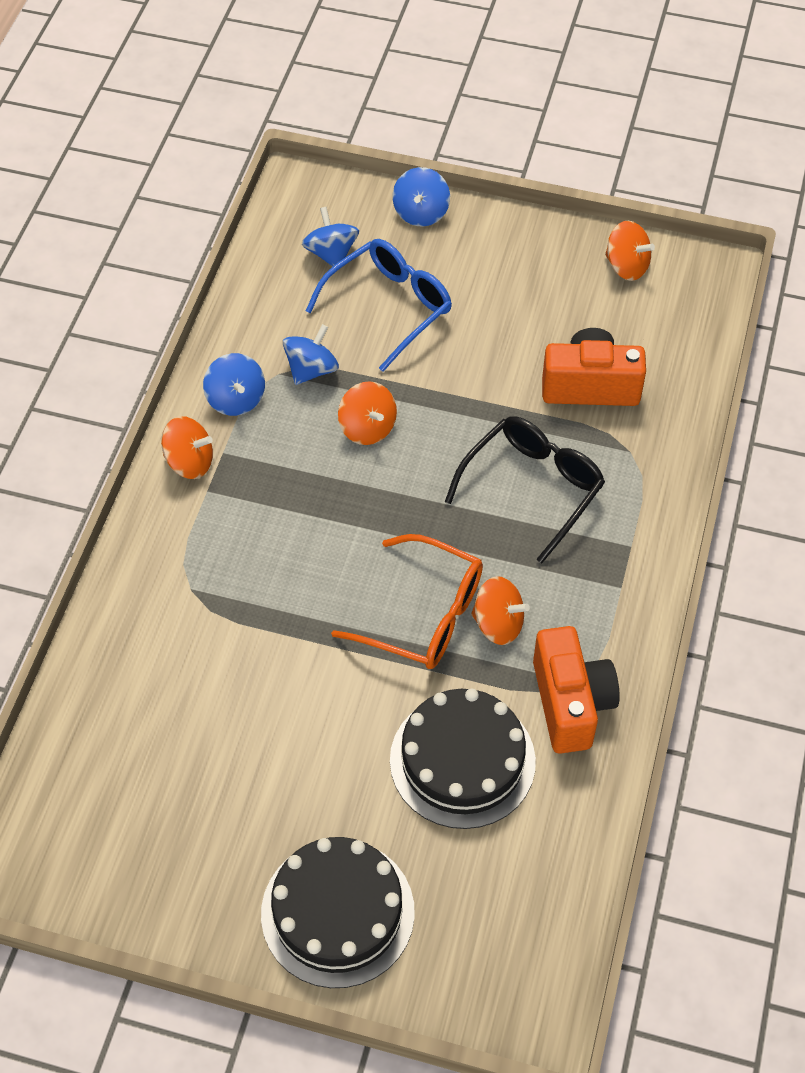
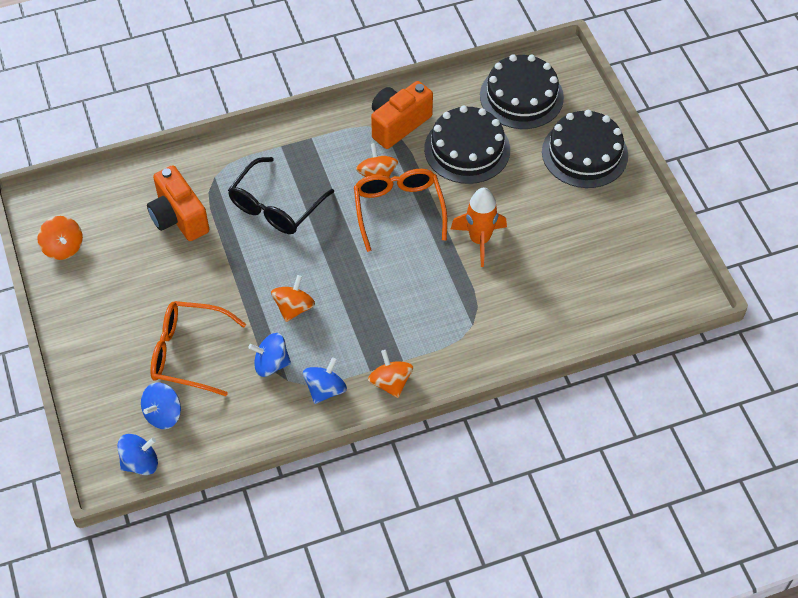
camera: 125 degrees left, 0 degrees up
blue glasses [306,239,452,372] -> orange glasses [150,301,246,396]
blue spinning top [393,167,450,226] -> blue spinning top moved to [117,434,158,475]
black glasses [445,416,605,563] -> black glasses turned 60 degrees counterclockwise [228,157,334,234]
orange spinning top [605,221,655,281] -> orange spinning top turned 150 degrees clockwise [37,216,83,260]
none -> orange rocket [451,187,507,267]
none -> black cake [480,54,564,129]

